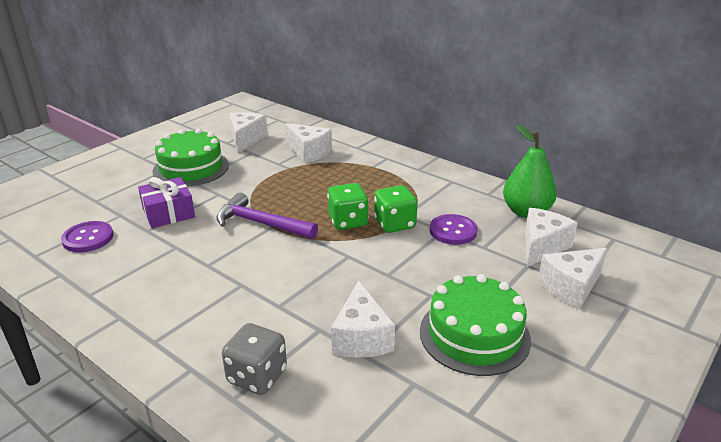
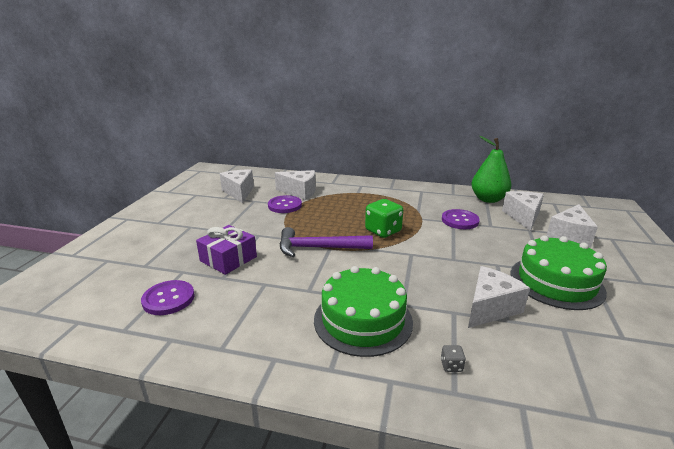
camera: 25 degrees left, 5 degrees down
green cake [152,128,229,187] -> green cake moved to [314,266,413,357]
grey dice [222,323,287,395] -> grey dice [441,345,466,372], size x0.43
white cheese [331,281,395,358] -> white cheese turned 105 degrees counterclockwise [468,266,530,328]
green dice [374,185,418,233] -> none
none -> purple button [268,195,302,213]

